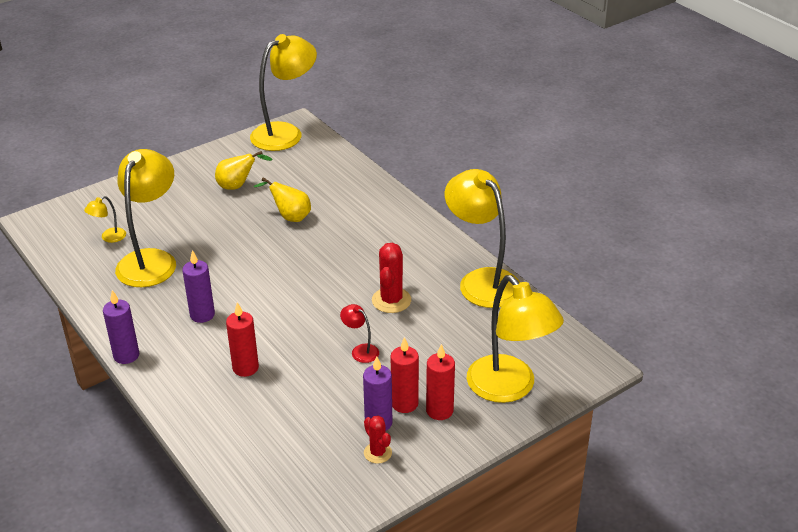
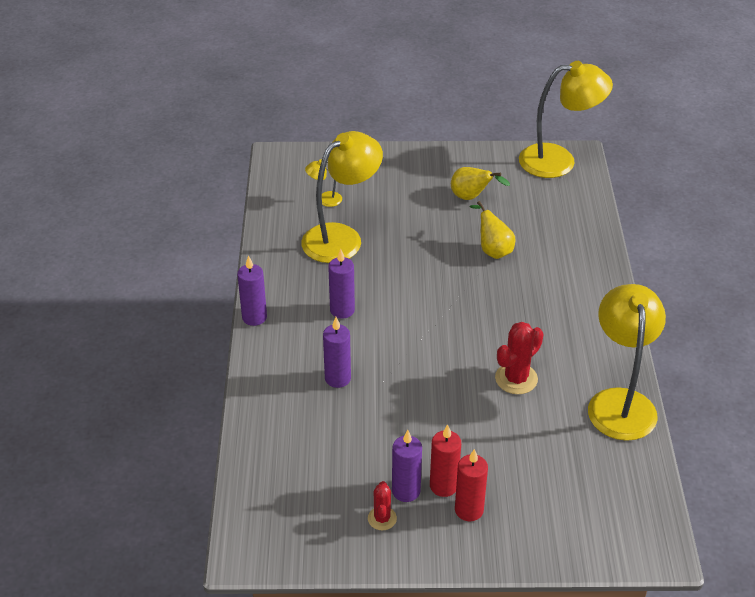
camera: 35 degrees right, 5 degrees up
red candle [226,302,259,377] -> purple candle [323,317,351,388]
red lamp [340,304,379,363] -> none
yellow lamp [467,275,564,403] -> none

